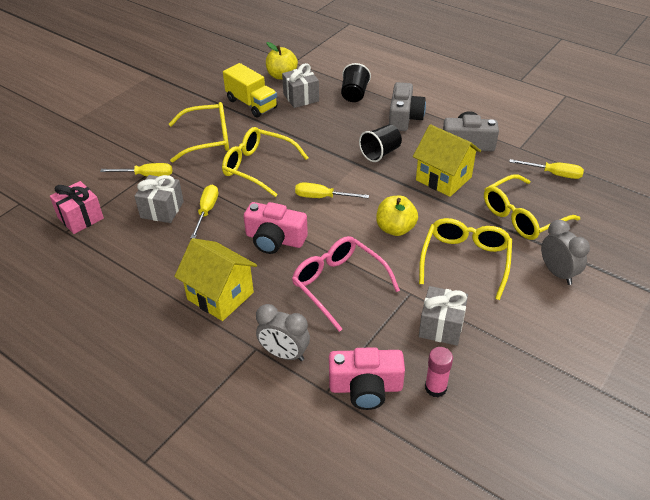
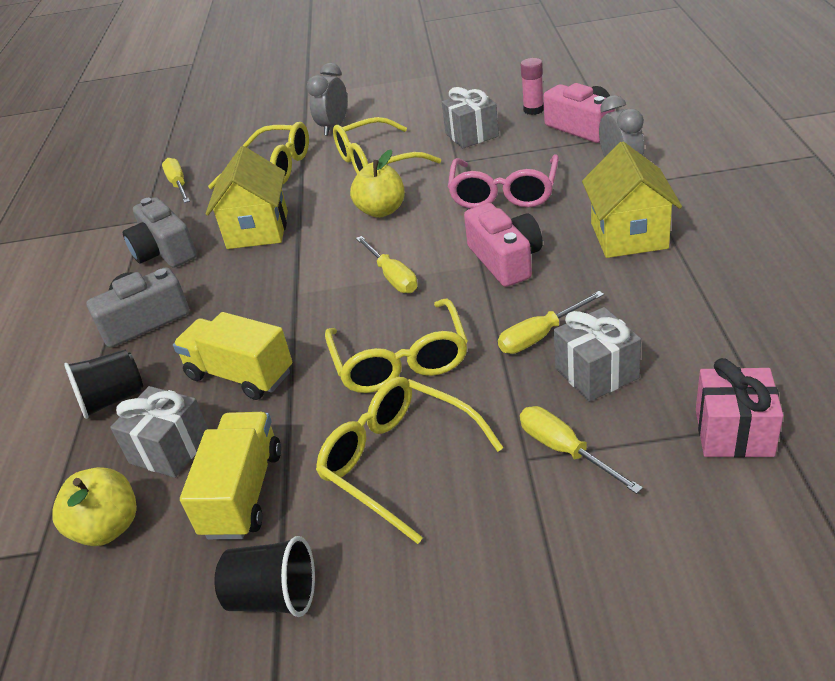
camera: 125 degrees left, 5 degrees down
black cup [359,125,402,162] -> black cup moved to [214,536,315,617]
none -> yellow truck [173,312,292,400]

